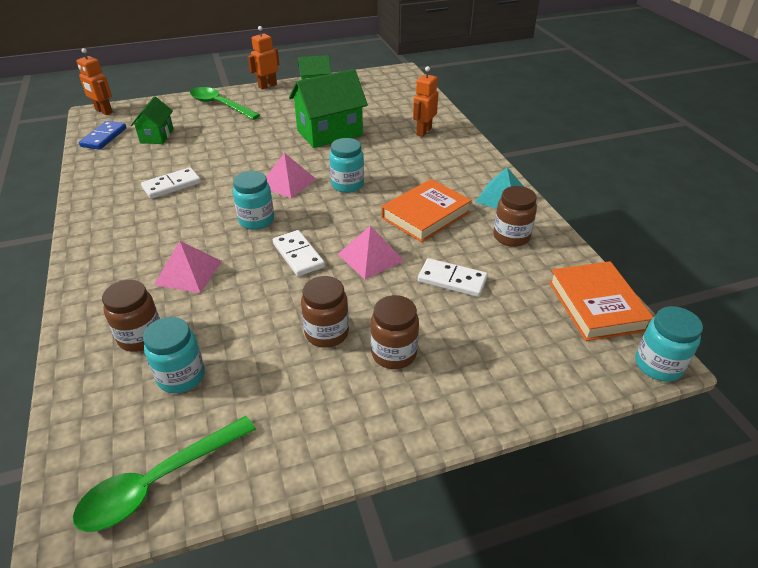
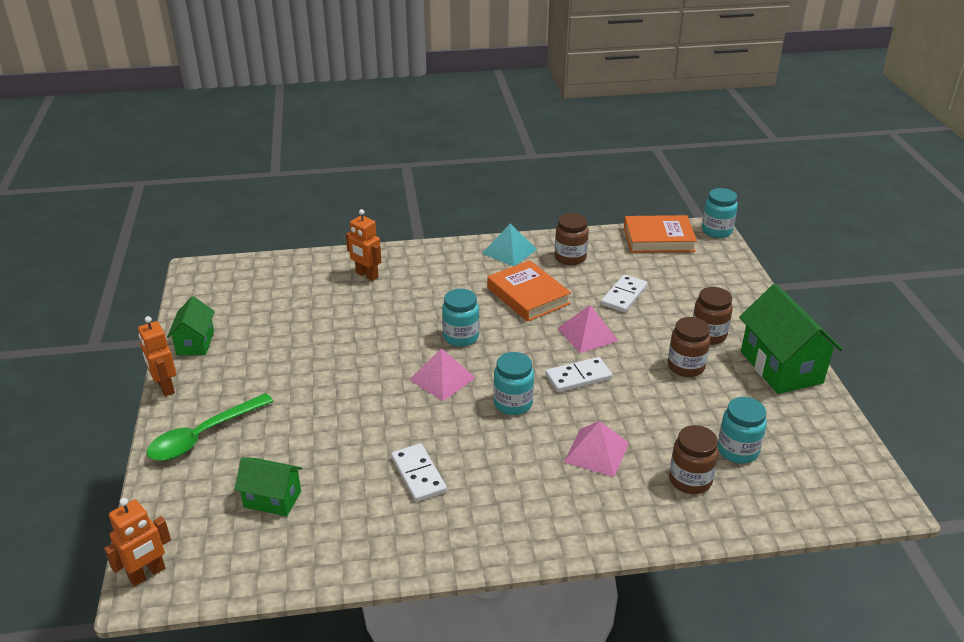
camera: 80 degrees left, 5 degrees down
green spoon [73,416,256,532] -> none
blue domino [79,121,126,150] -> none
green house [289,69,368,148] -> green house moved to [739,284,843,394]

